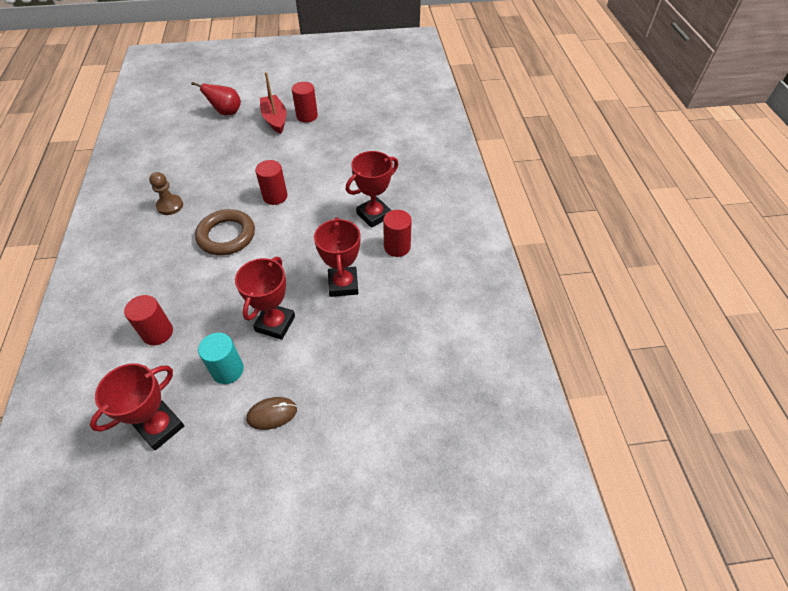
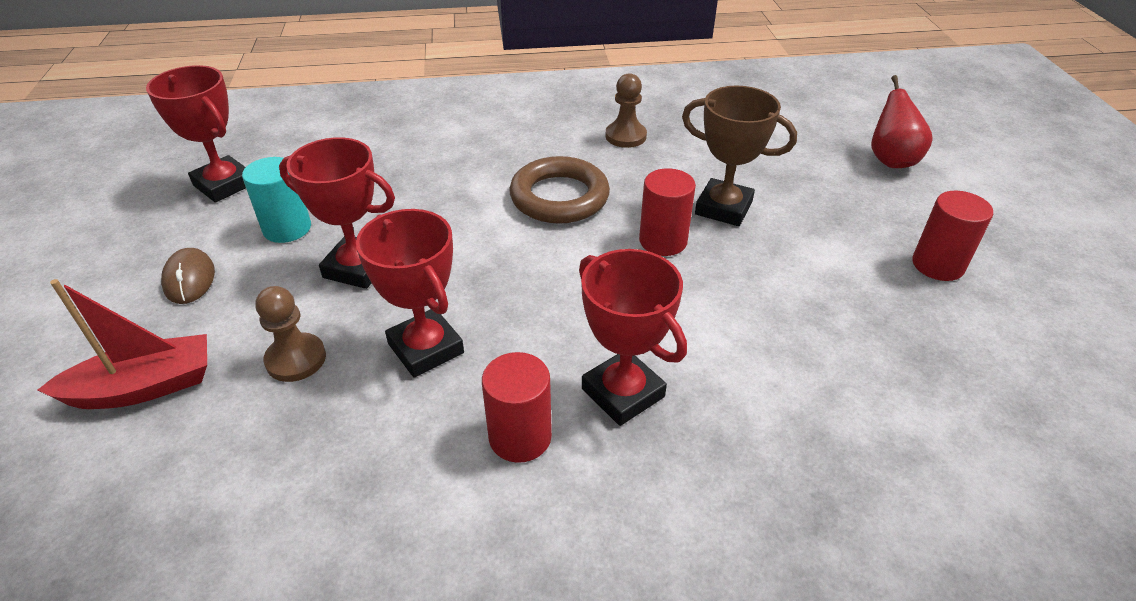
camera: 90 degrees right, 10 degrees down
red cylinder [124,295,173,345] -> none
red boat [260,72,287,134] -> red boat moved to [38,279,207,409]
red trophy [314,217,360,297] -> red trophy turned 60 degrees clockwise [356,209,464,378]
none -> brown pawn [255,286,326,382]
none -> brown trophy [682,85,797,226]

